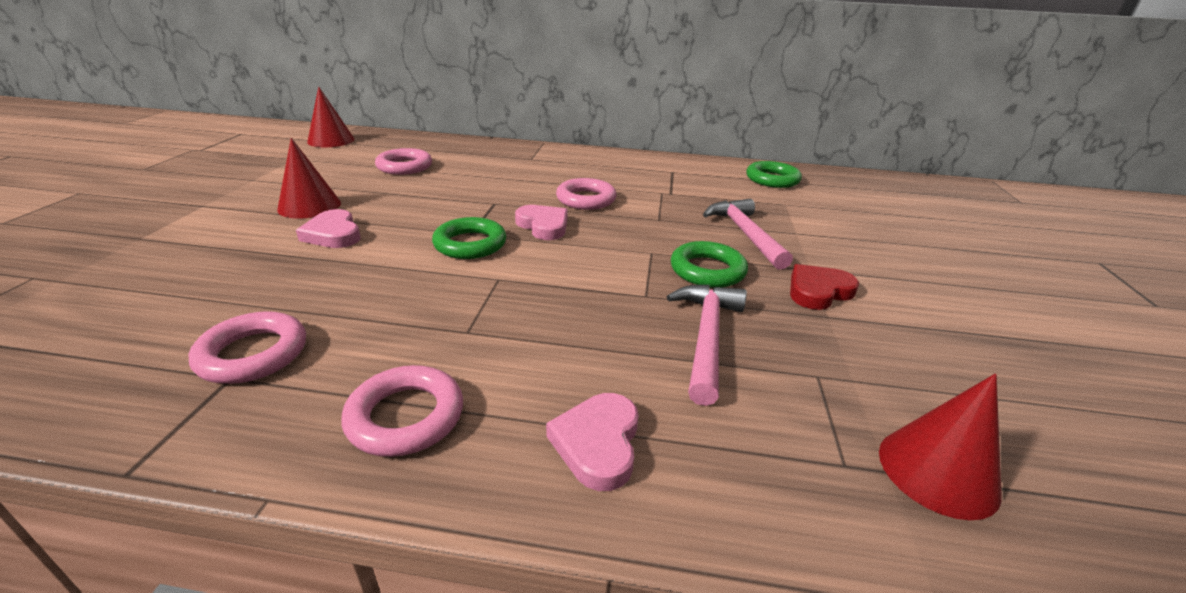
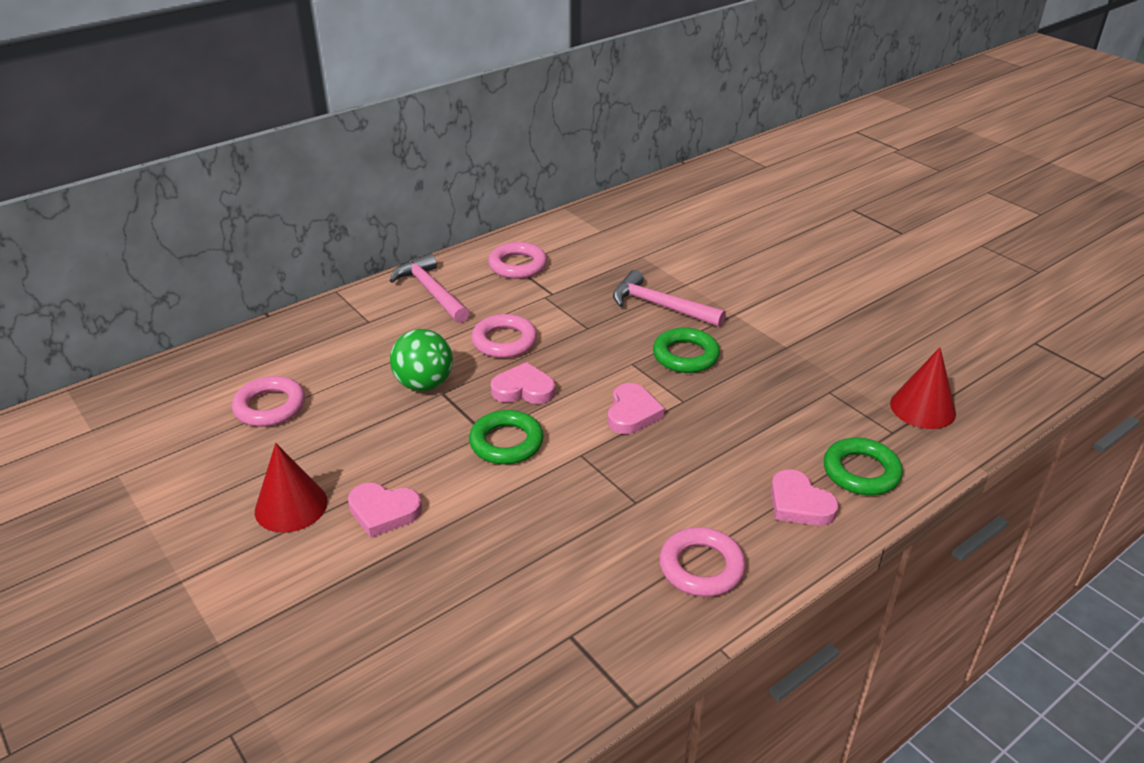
camera: 45 degrees left, 5 degrees up
pink ring [189,311,306,384] -> pink ring moved to [488,242,547,279]
red cone [307,86,354,147] -> none
pink hammer [667,285,747,406] -> pink hammer moved to [390,253,469,323]
green ring [746,161,802,188] -> green ring moved to [824,438,903,495]
red heart [790,264,859,310] -> none
none -> green ball [390,329,453,391]
none -> pink heart [608,383,665,434]

